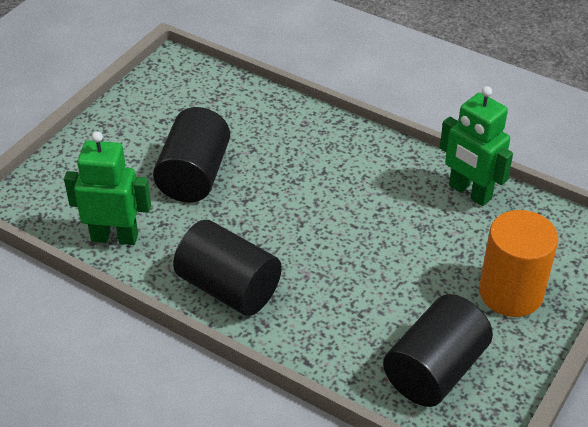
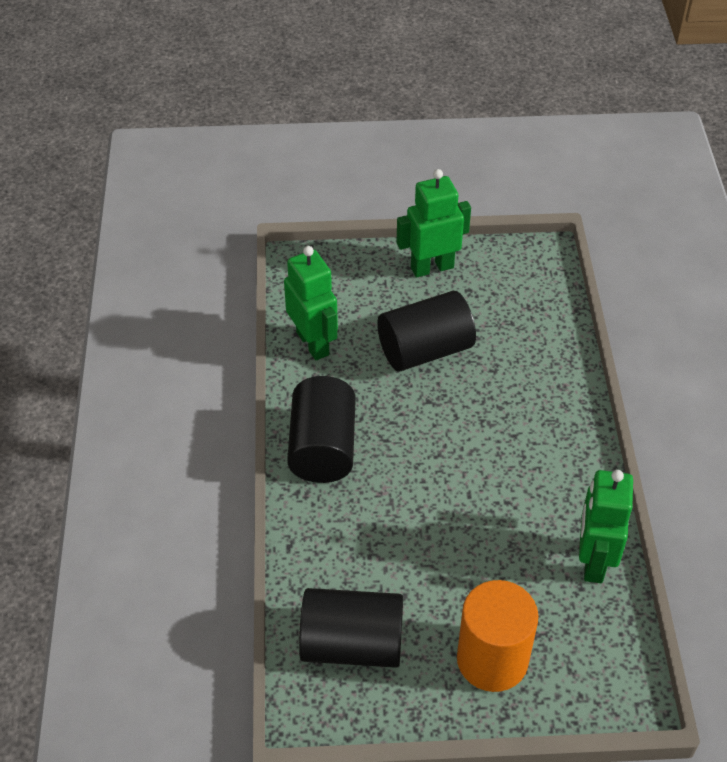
camera: 55 degrees right, 5 degrees up
none -> green robot [396,169,471,278]

